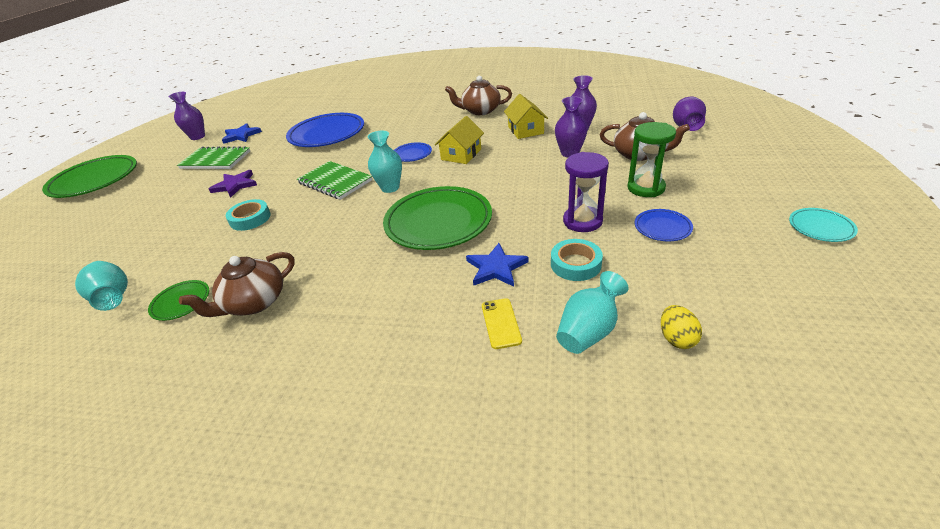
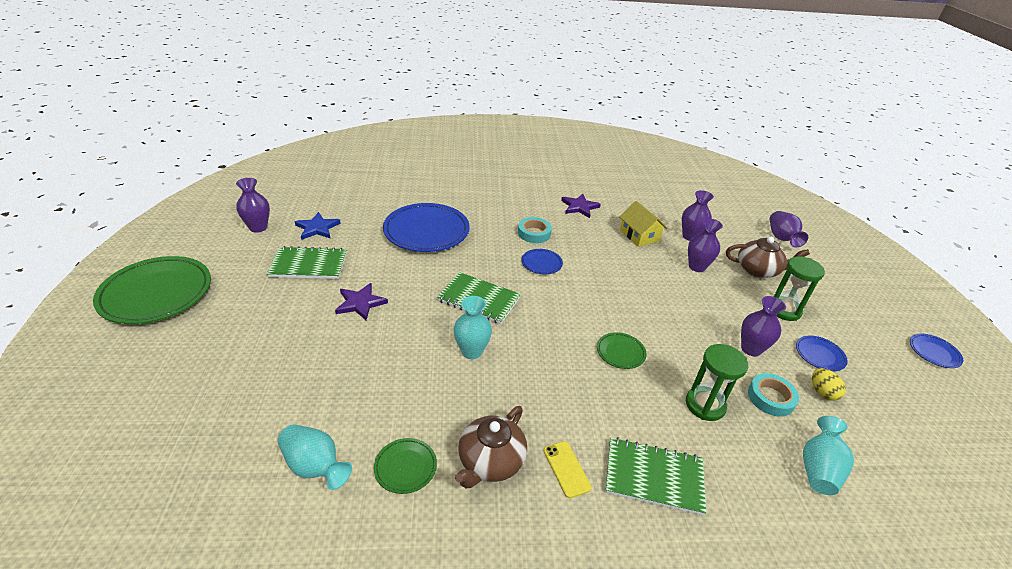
camera: 20 degrees left, 0 degrees up
turquoise tape [226,199,271,231] -> turquoise tape moved to [518,217,552,243]
turquoise vase [367,131,402,193] -> turquoise vase moved to [453,296,492,359]
green plate [383,186,492,250] -> green plate [597,332,646,369], size x0.46
yellow house [435,116,484,164] -> none
brown teapot [445,76,512,115] -> purple star [561,194,601,218]
blue star [466,243,529,287] -> green hourglass [686,344,748,421]
yellow phone [482,298,522,349] -> yellow phone moved to [544,441,591,498]
purple hourglass [563,152,609,232] -> purple vase [741,296,786,356]
yellow egg [661,305,702,349] -> yellow egg moved to [812,368,846,401]
turquoise plate [789,208,858,242] -> blue plate [910,334,963,368]
none -> green notebook [605,437,706,516]

